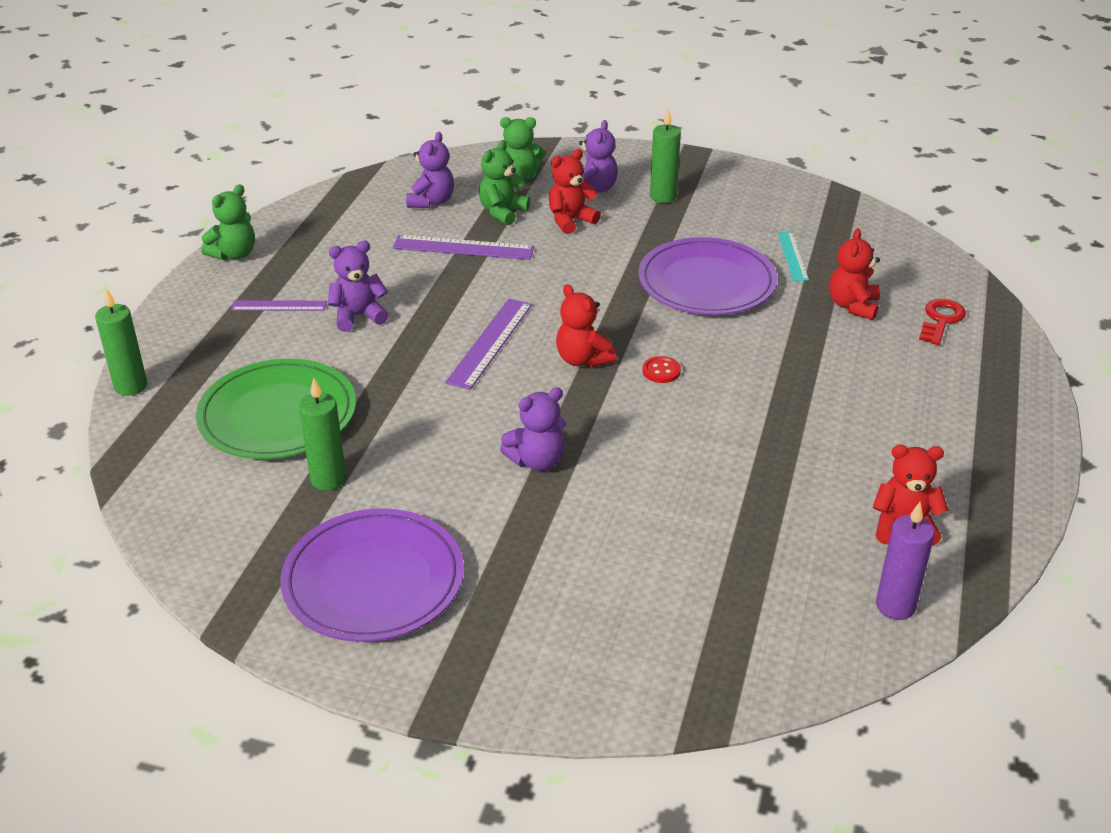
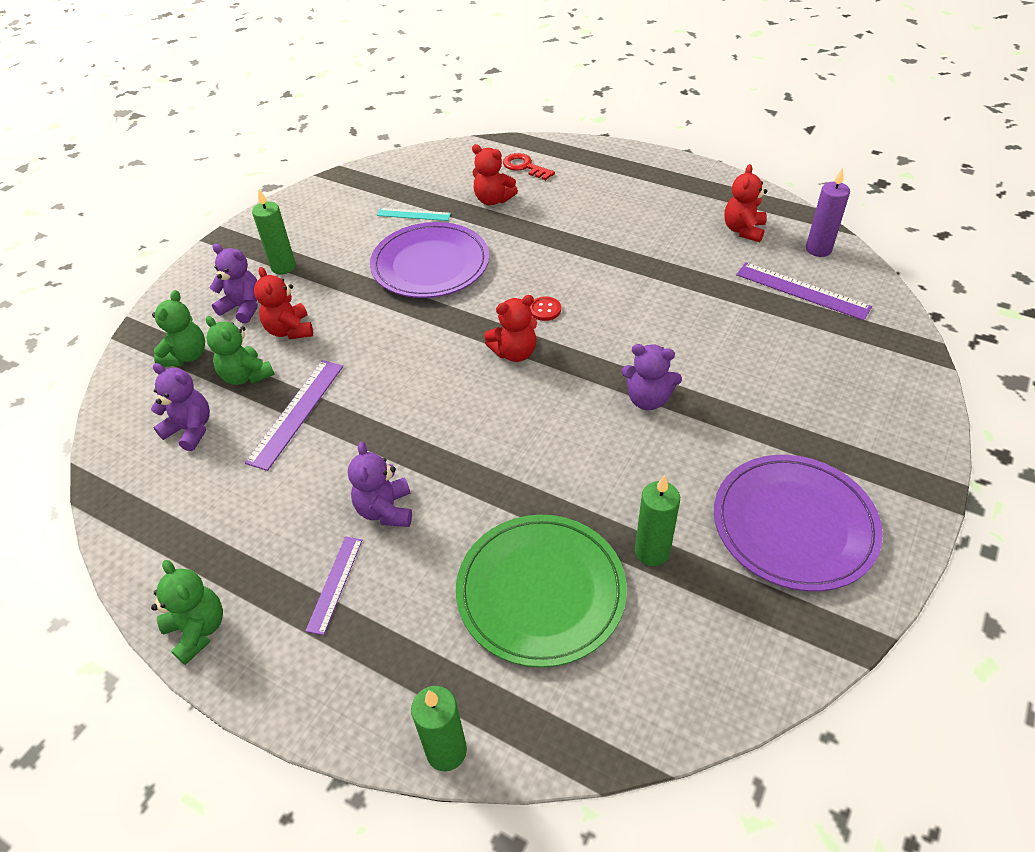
camera: 75 degrees left, 10 degrees up
purple ruler [445,299,532,390] -> purple ruler moved to [736,262,872,321]
purple teddy bear [500,387,566,471] -> purple teddy bear turned 120 degrees clockwise [622,344,682,410]

